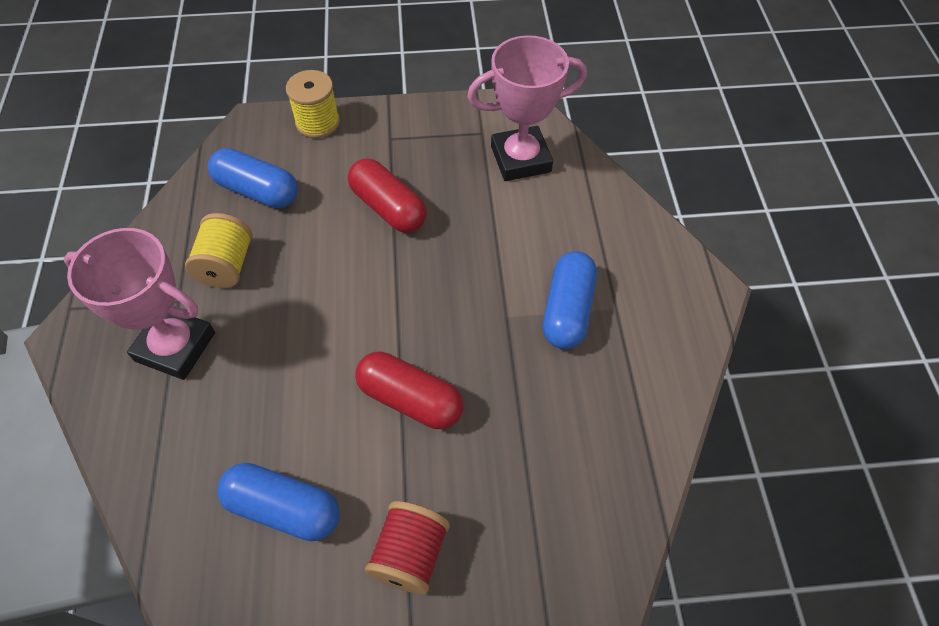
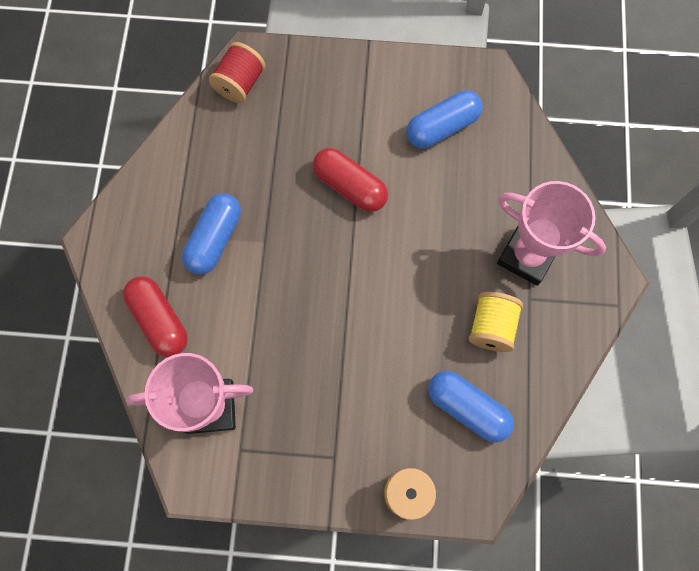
camera: 170 degrees left, 15 degrees up
blue capsule [217,463,340,541] -> blue capsule turned 60 degrees counterclockwise [406,90,483,148]
red capsule [348,158,427,233] -> red capsule moved to [123,276,188,357]
red spool [365,501,450,594] -> red spool moved to [209,42,265,103]

